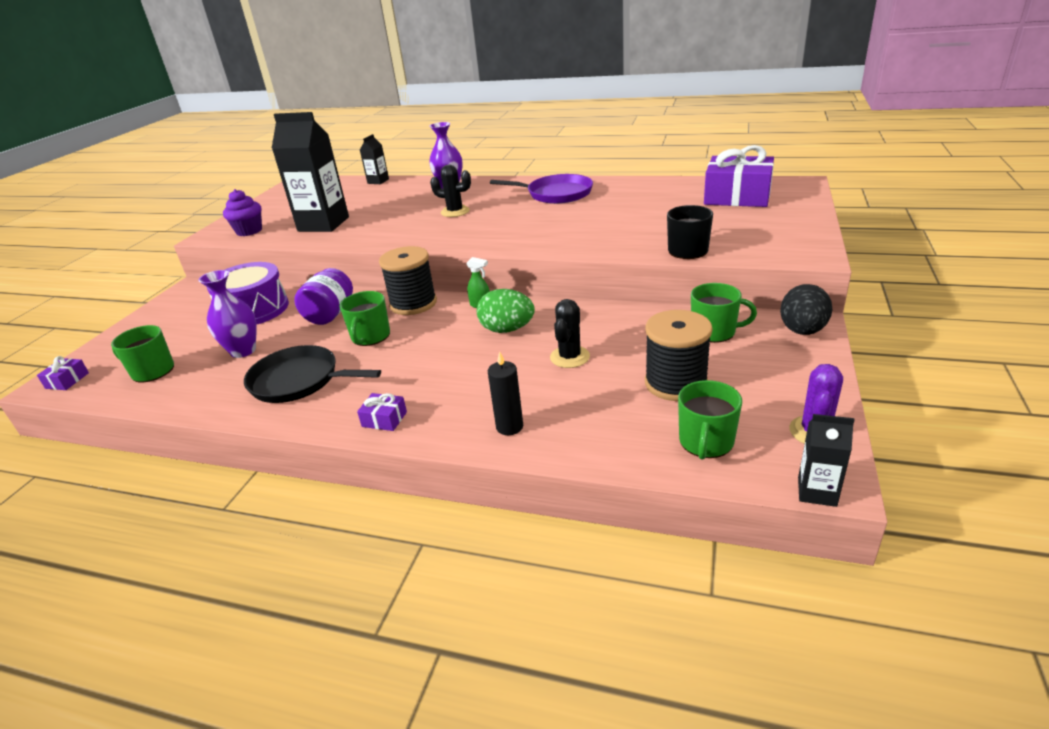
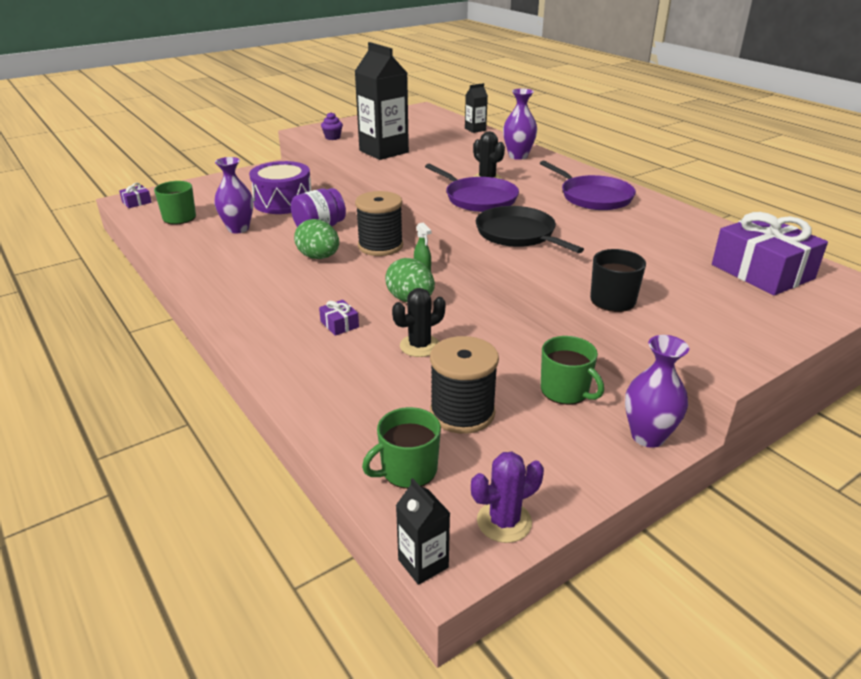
camera: 35 degrees right, 0 degrees up
purple cupcake [223,189,262,236] -> purple cupcake [321,112,343,140], size x0.66
black pan [244,345,381,403] -> black pan moved to [476,206,584,253]
green mug [340,291,390,346] -> green egg [294,219,339,259]
purple gift [357,393,407,431] -> purple gift moved to [319,300,359,336]
black candle [488,351,523,435] -> none
black egg [780,284,832,335] -> purple vase [625,335,689,448]
none -> purple pan [425,164,519,212]

